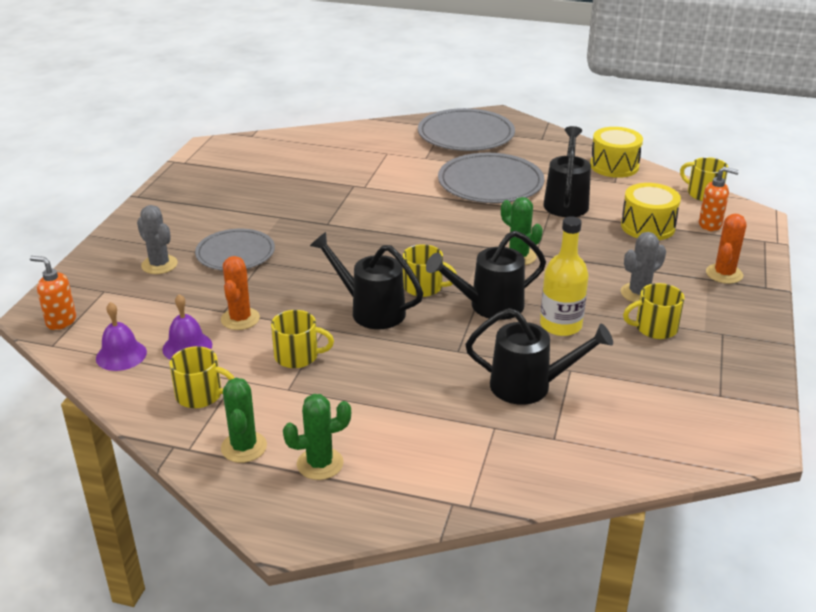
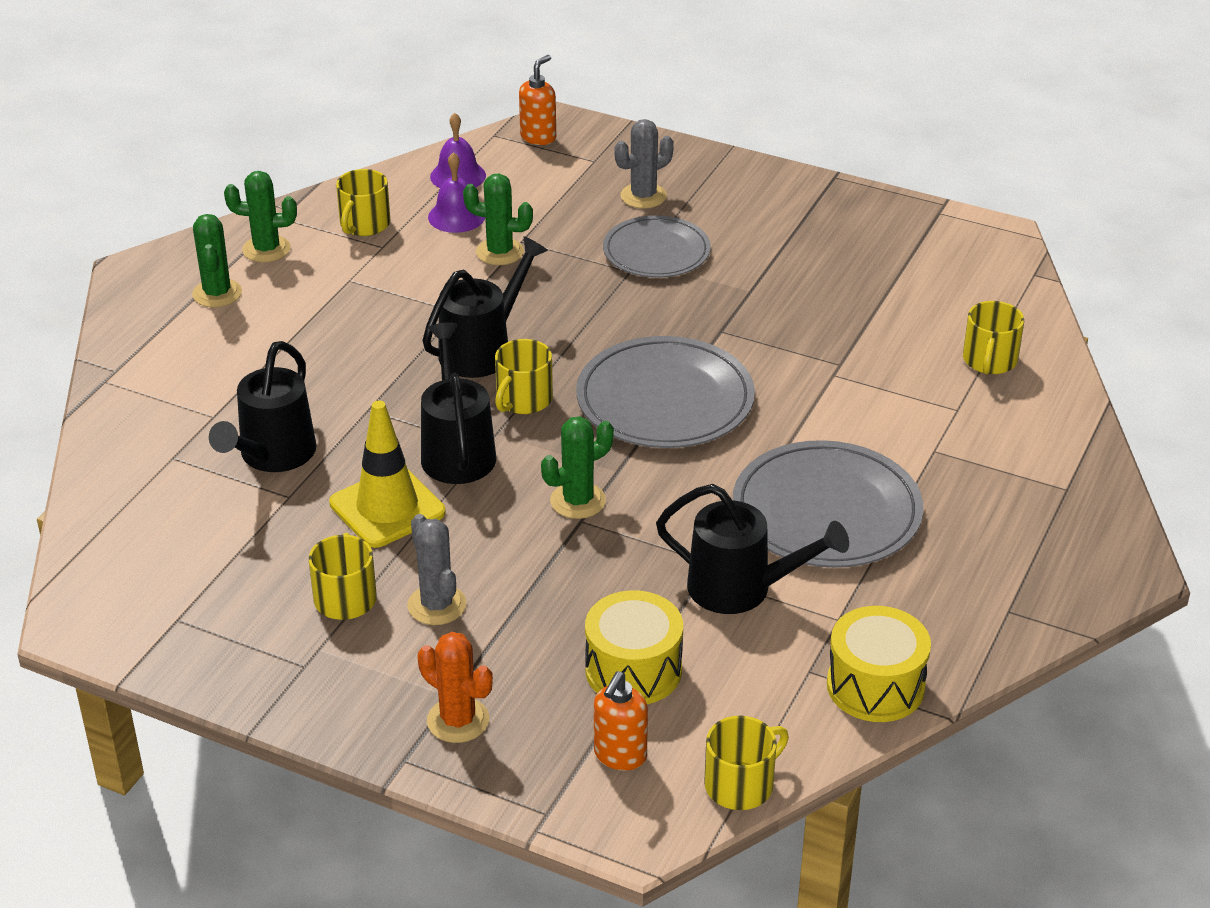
camera: 100 degrees right, 5 degrees up
orange cactus [221,256,260,330] -> green cactus [463,174,533,265]
yellow mug [271,310,334,368] -> yellow mug moved to [963,301,1024,374]
grey plate [418,108,515,151] -> grey plate moved to [576,336,755,448]
yellow bottle [540,216,589,336] -> yellow traffic cone [329,400,446,548]

